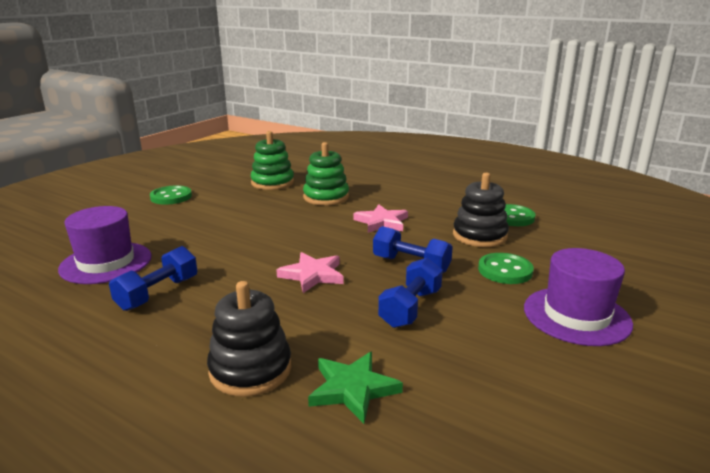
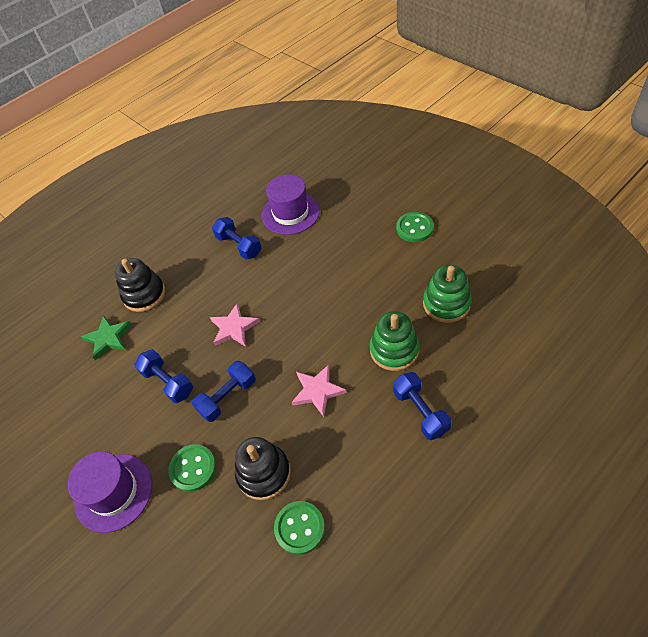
camera: 110 degrees right, 30 degrees up
none -> blue dumbbell [393,372,451,440]

